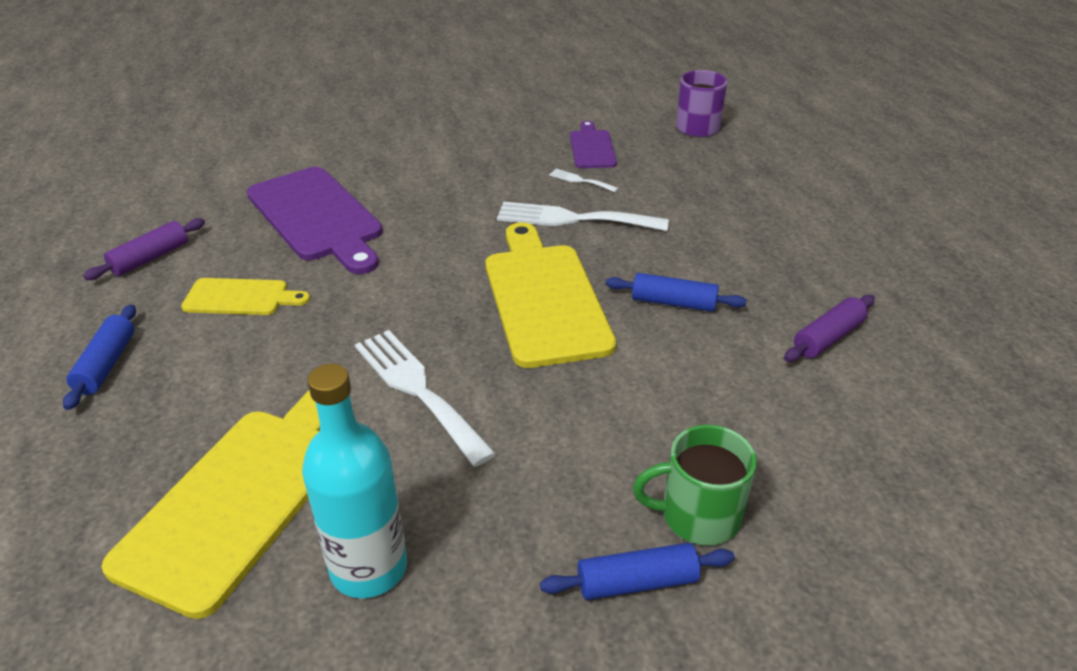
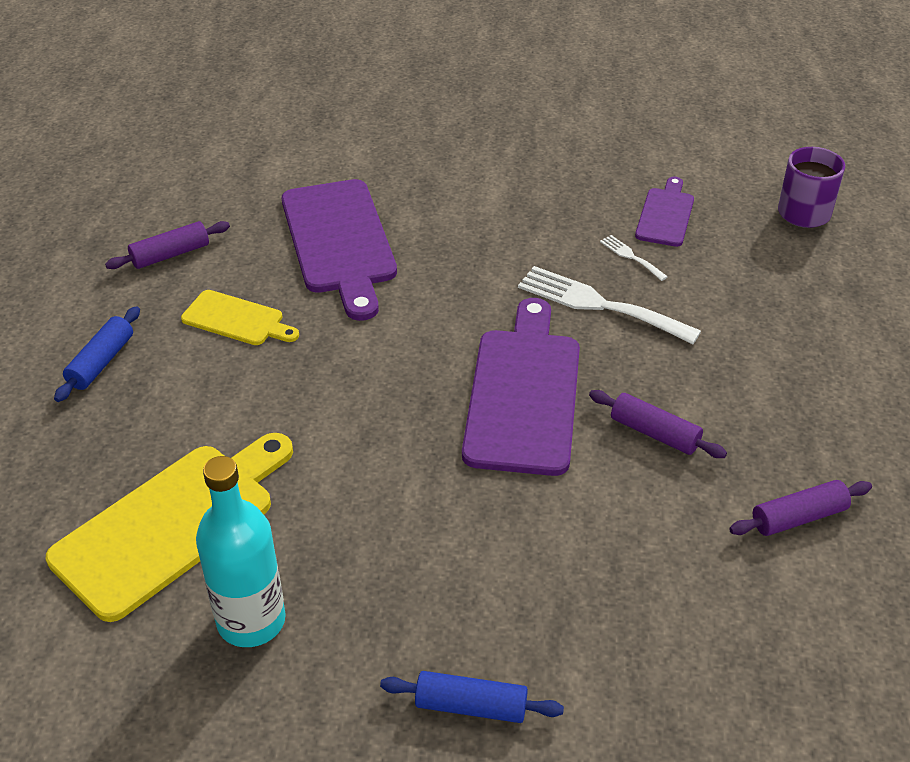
camera: 20 degrees right, 5 degrees up
white fork [355,330,496,467] -> none
yellow cutting board [486,222,616,368] -> purple cutting board [462,298,580,476]
blue rolling pin [606,273,747,312] -> purple rolling pin [589,390,727,458]
green mug [633,425,757,545] -> none

